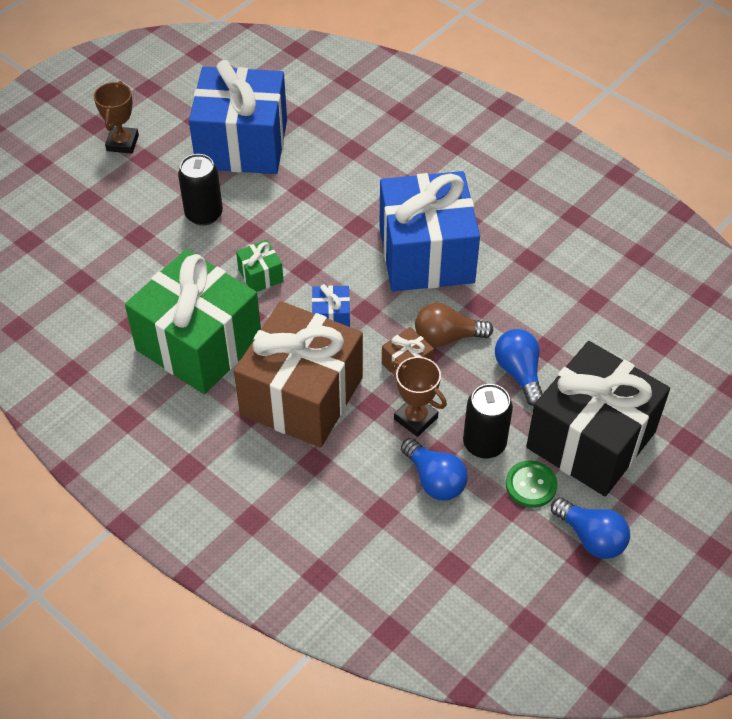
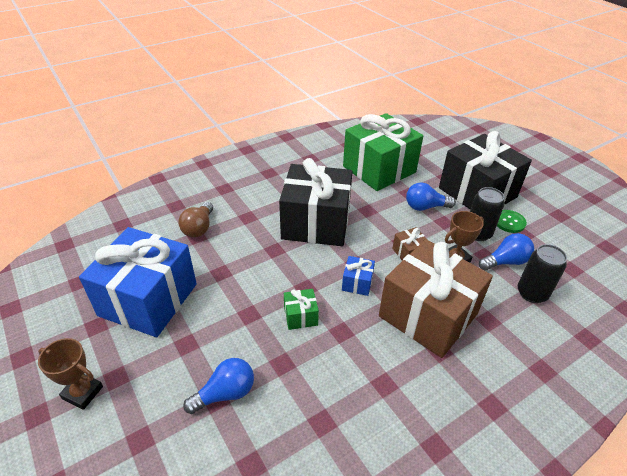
camera: 75 degrees left, 10 degrees down
green gift [125,249,261,394] -> green gift moved to [343,113,423,191]
black can [178,154,223,226] -> black can moved to [518,244,567,303]
blue gift [379,171,480,291] -> black gift [279,158,353,246]
brown light bulb [415,303,493,347] -> brown light bulb moved to [178,202,213,237]
blue light bulb [551,497,630,559] -> blue light bulb moved to [183,358,254,414]

